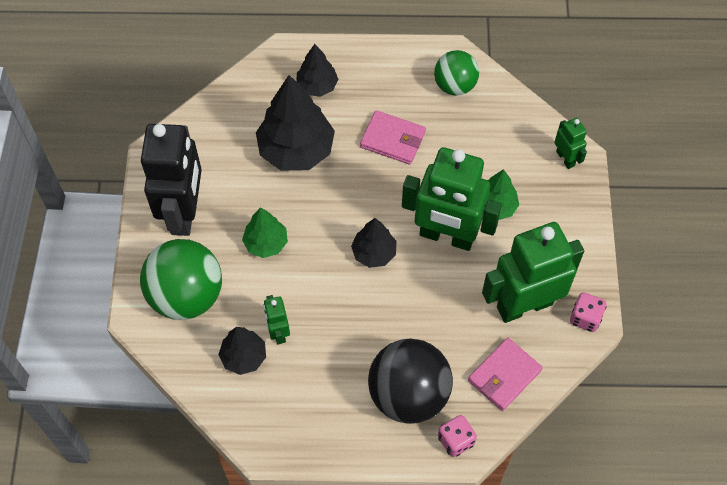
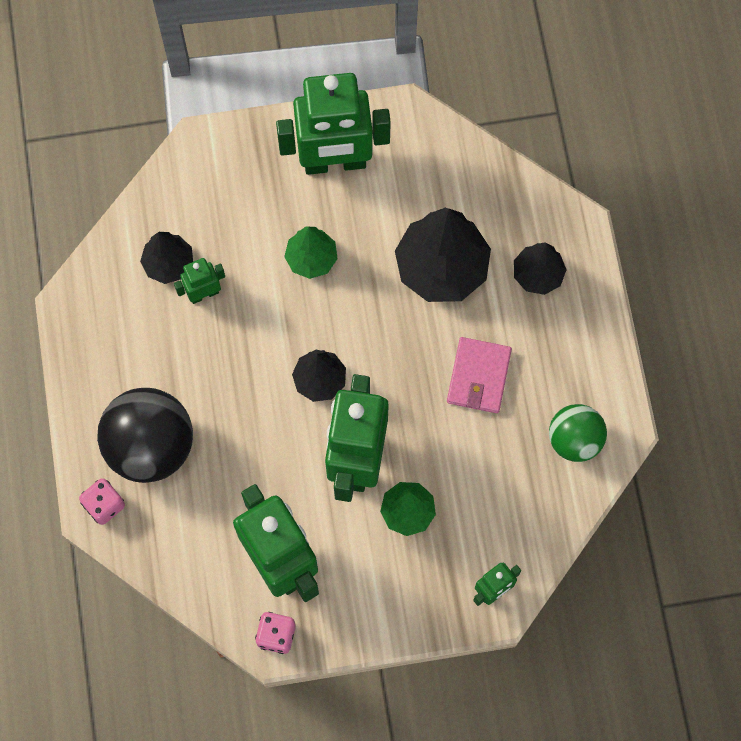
camera: 80 degrees right, 10 degrees up
green ball [140,239,222,320] -> none
black robot [141,124,202,236] -> green robot [276,73,391,175]
pink wallet [468,338,543,411] -> none

